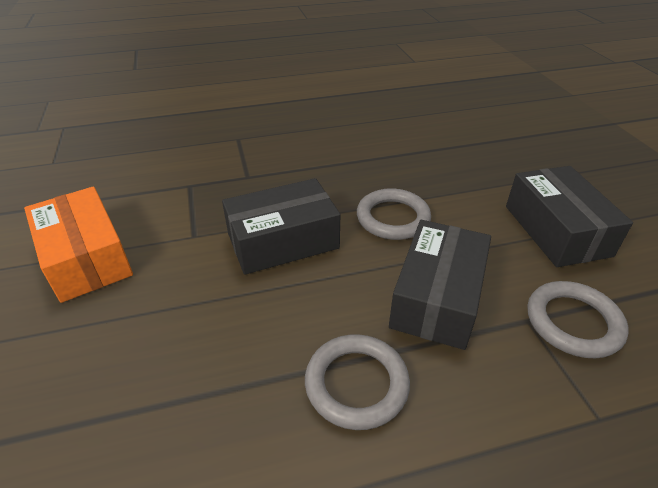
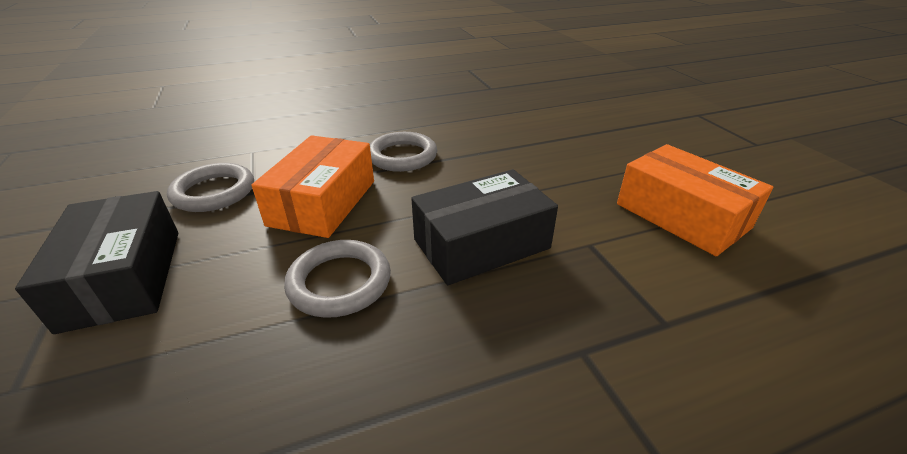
camera: 175 degrees right, 5 degrees down
black box [389,220,491,350] -> orange box [252,135,374,238]

